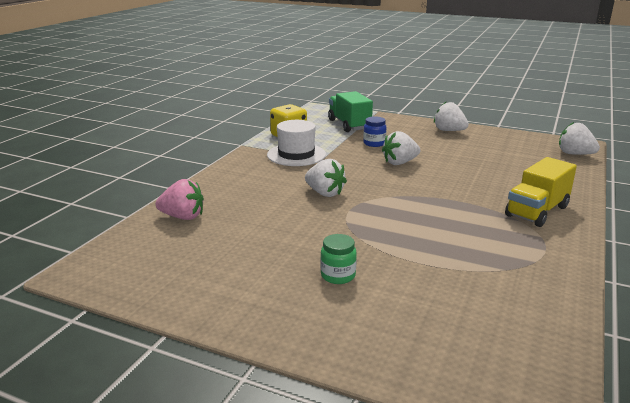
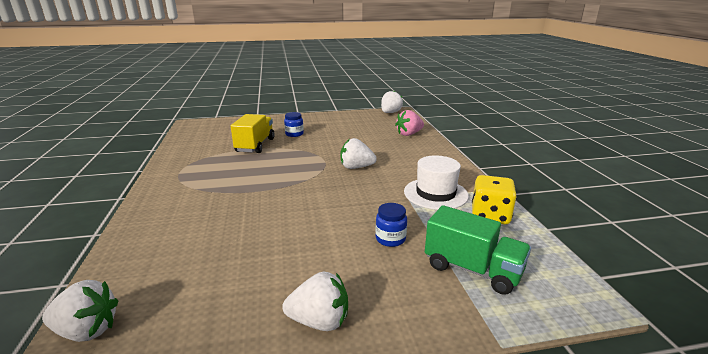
camera: 145 degrees right, 0 degrees up
green jar [321,234,357,284] -> blue jar [284,112,304,137]
white strawberry [382,131,420,165] -> white strawberry moved to [381,90,403,113]
yellow truck [505,157,577,227] -> yellow truck moved to [231,114,275,153]

